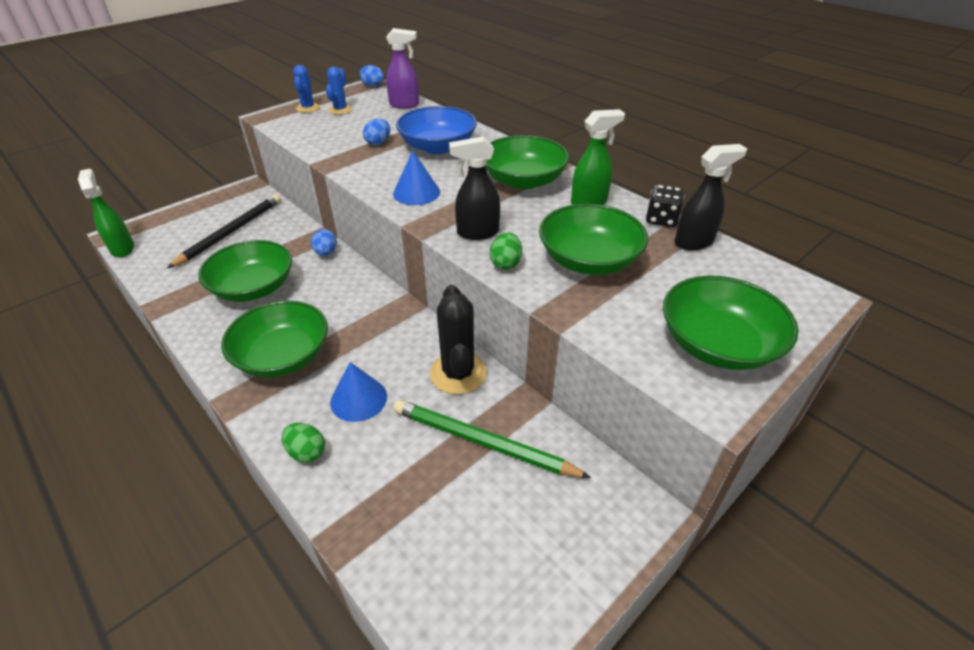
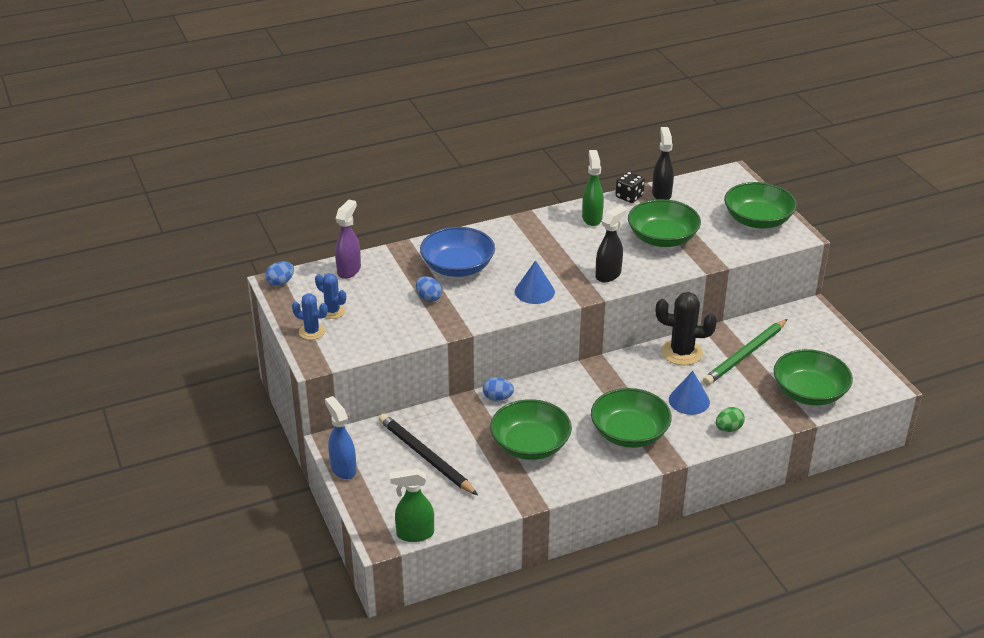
camera: 70 degrees left, 5 degrees down
black spray bottle [449,136,500,240] -> black spray bottle turned 150 degrees counterclockwise [595,205,627,282]
green bowl [486,135,569,189] -> green bowl moved to [773,349,853,406]
green egg [490,232,522,270] -> none
none -> blue spray bottle [325,396,357,479]

